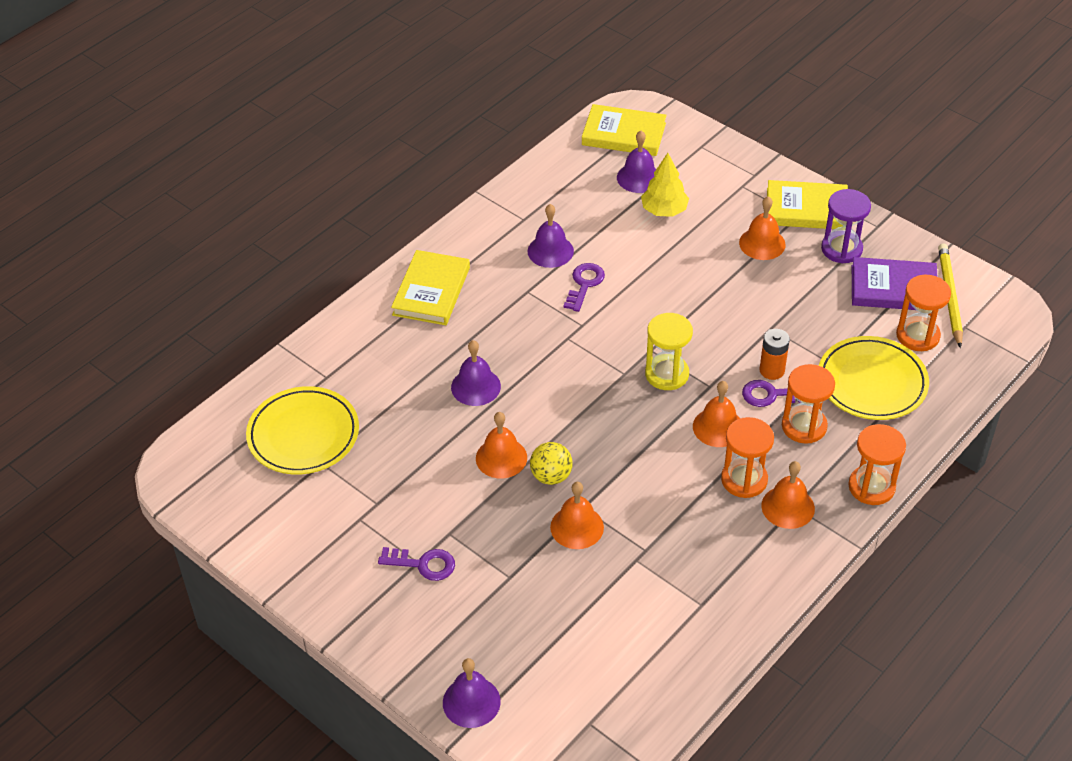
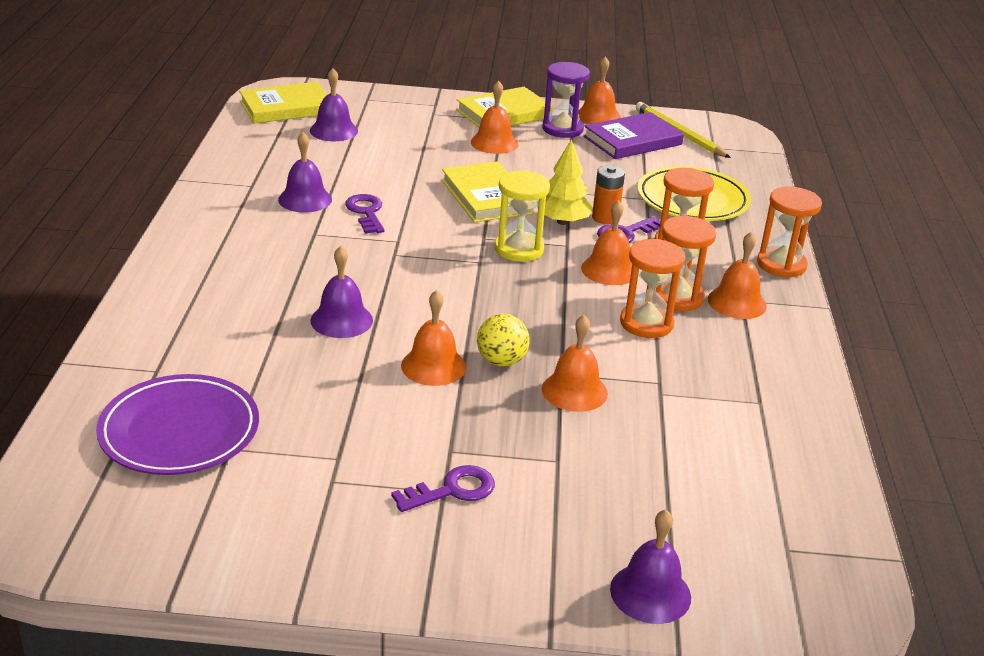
camera: 40 degrees left, 15 degrees down
yellow plate [246,386,359,474] -> purple plate [96,374,259,475]
yellow book [391,250,470,325] -> yellow book moved to [442,161,533,222]
yellow tree [641,153,689,217] -> yellow tree moved to [537,139,593,225]
orange hourglass [896,275,951,351] -> orange hourglass moved to [620,239,685,338]
none -> orange bell [578,56,621,124]

